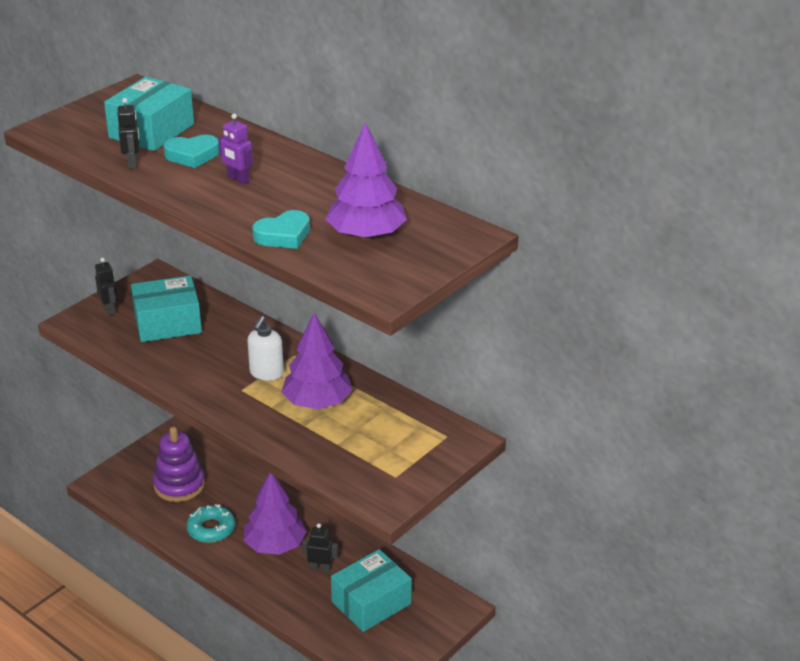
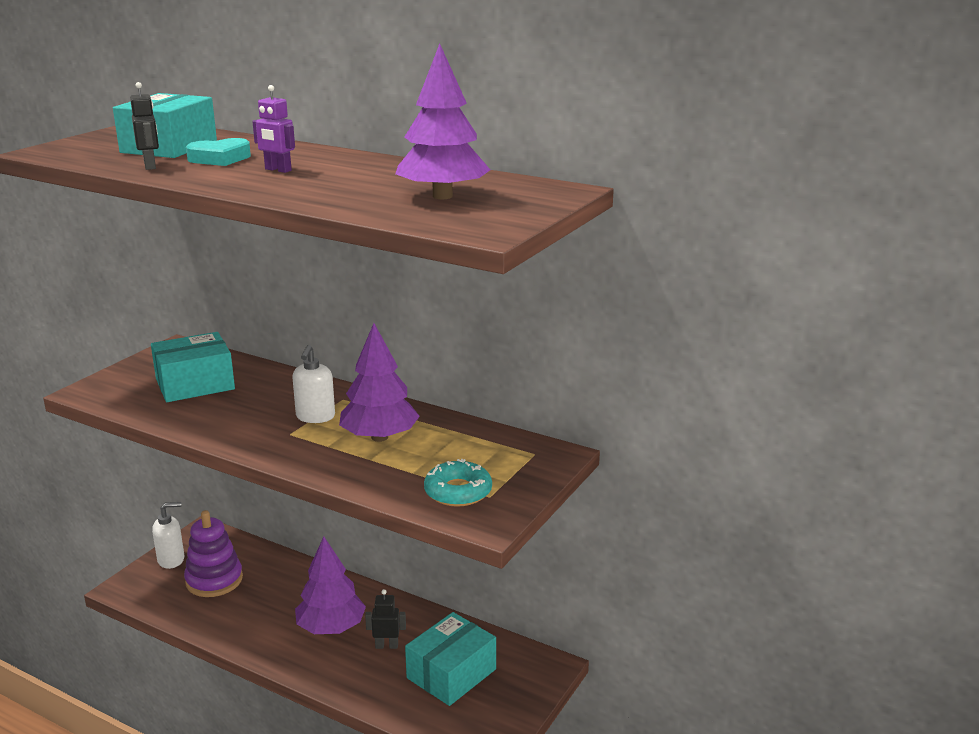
camera: 10 degrees left, 10 degrees down
black robot [95,258,118,316] -> none
turquoise donut [187,504,235,543] -> turquoise donut moved to [424,459,492,507]
turquoise heart [252,210,310,249] -> none
none -> white soap dispenser [152,502,184,569]

